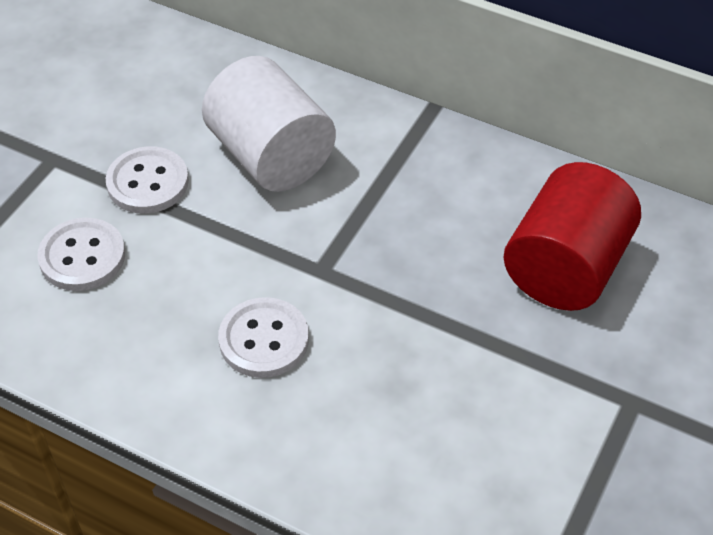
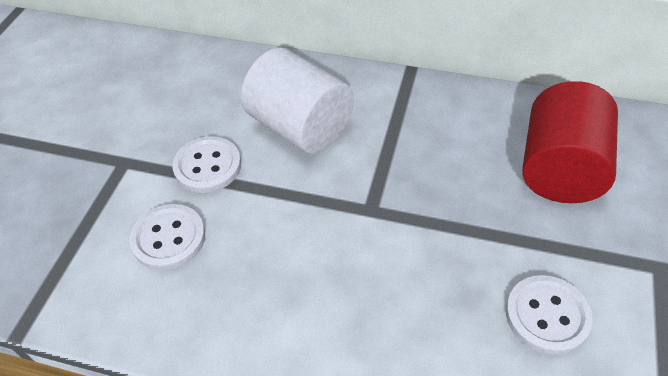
camera: 10 degrees left, 0 degrees up
white button [218,297,309,378] -> white button moved to [506,275,593,355]

